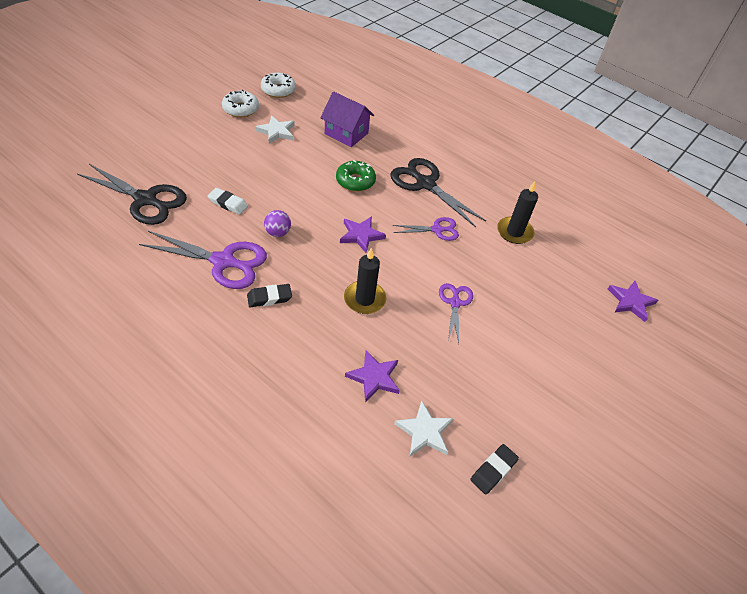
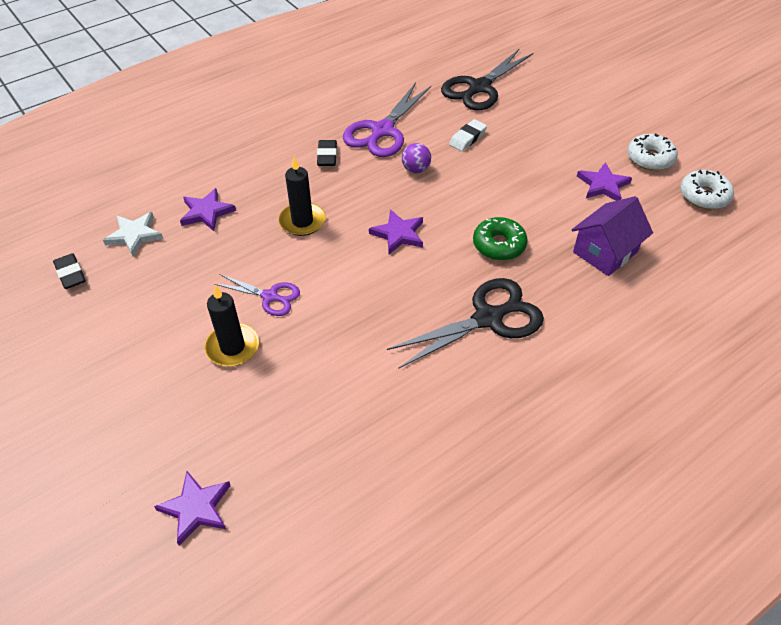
camera: 110 degrees right, 0 degrees up
white star [255,115,295,144] -> purple star [577,162,632,201]
purple scissors [393,217,459,241] -> none
black candle [497,181,538,244] -> black candle moved to [205,285,259,366]

